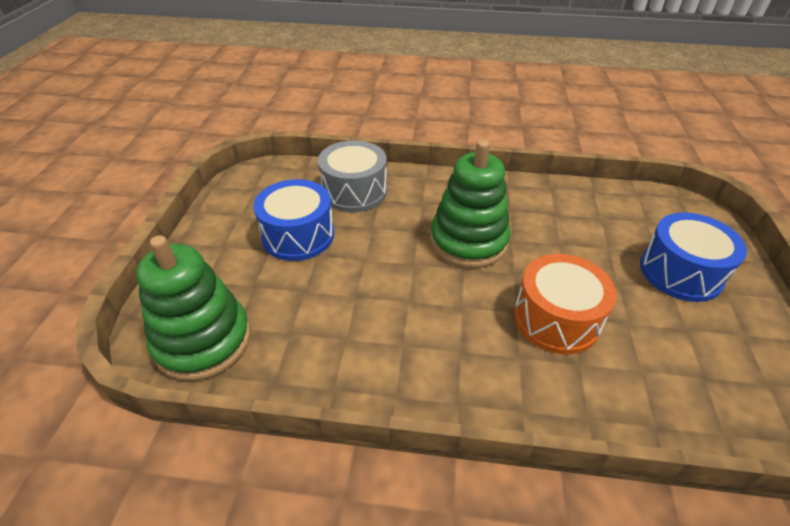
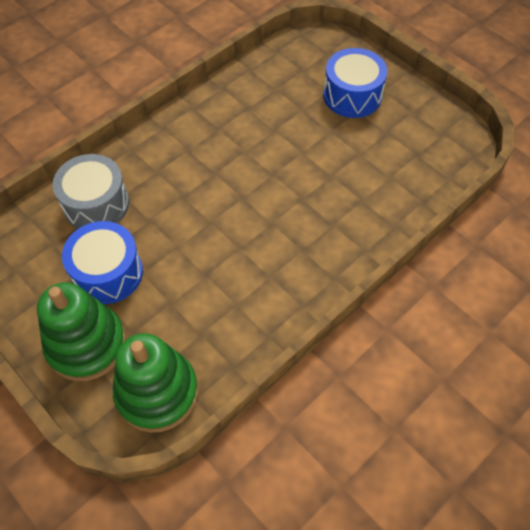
camera: 50 degrees left, 15 degrees up
green stacking toy [430,140,511,268] -> green stacking toy moved to [37,282,126,381]
orange drum [514,254,617,354] -> none

